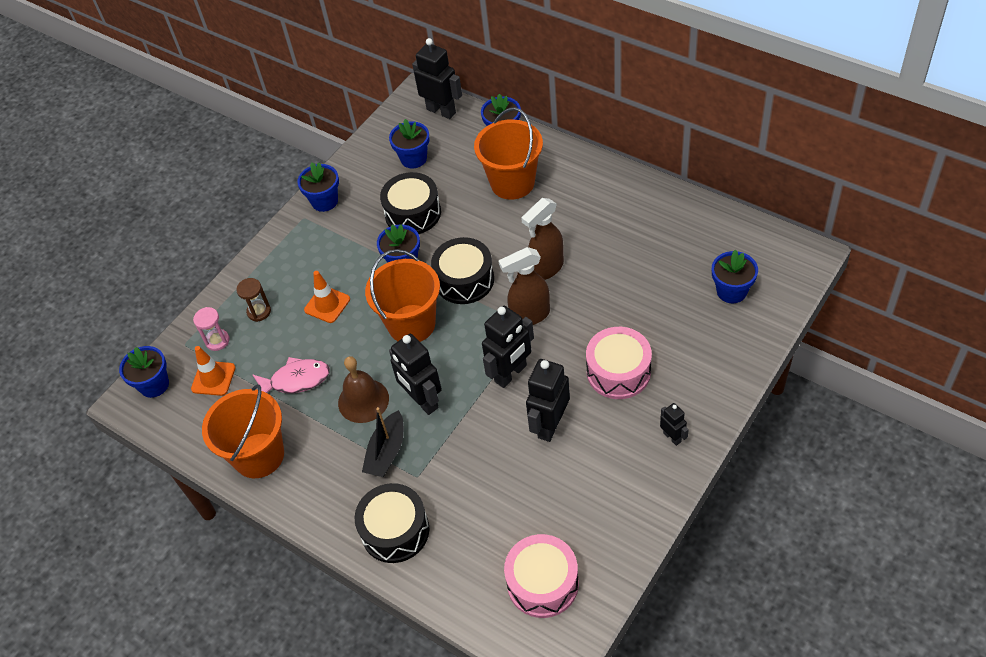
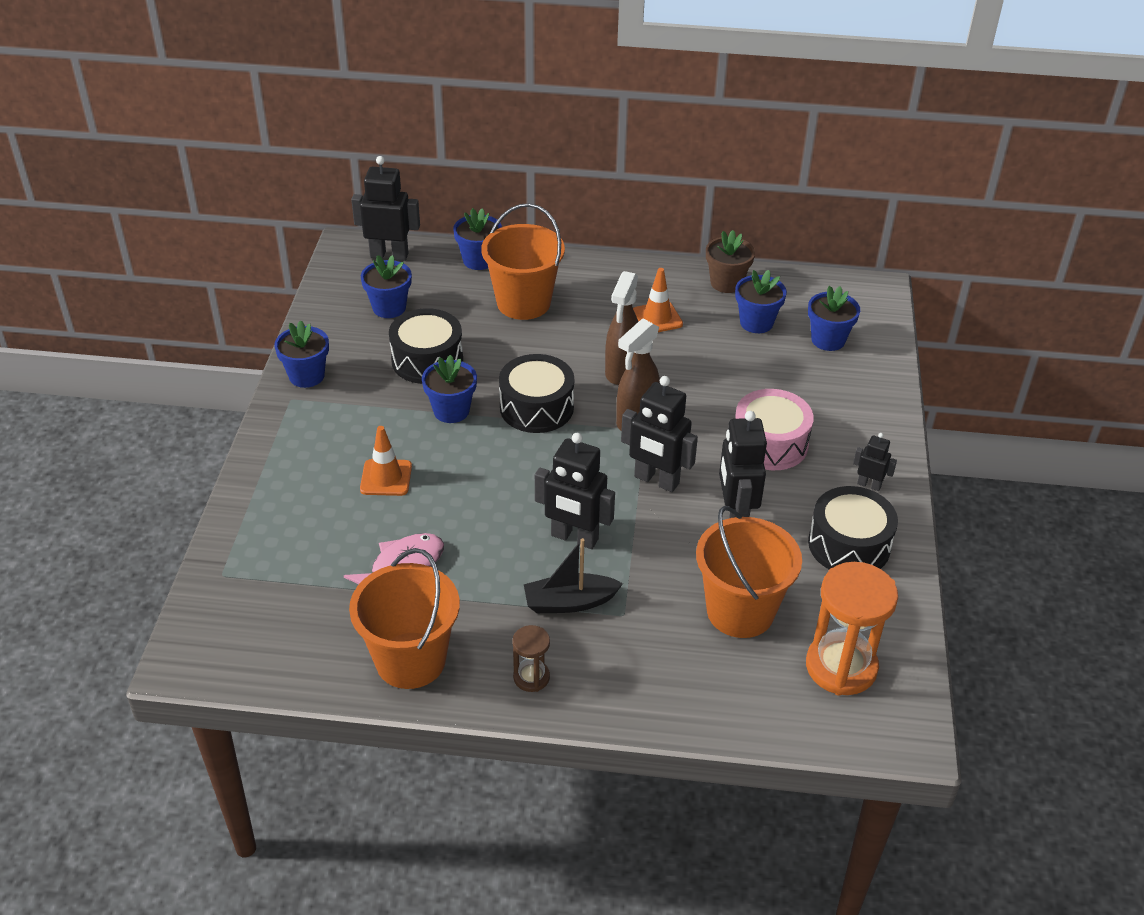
camera: 35 degrees left, 10 degrees down
blue flower pot [119,346,169,398] -> blue flower pot moved to [735,270,787,333]
orange traffic cone [191,346,236,396] -> orange traffic cone moved to [633,268,683,332]
pink hourglass [193,307,230,351] -> none
brown hourglass [236,278,271,322] -> brown hourglass moved to [512,625,550,692]
brown bell [338,356,389,423] -> none
black drum [355,483,429,563] -> black drum moved to [808,486,898,569]
black boat [362,407,404,477] -> black boat turned 90 degrees clockwise [524,538,623,613]
orange bucket [365,249,440,342] -> orange bucket moved to [696,506,802,638]
black robot [482,306,534,388] -> black robot turned 105 degrees clockwise [621,376,698,492]
pink drum [504,534,579,618] -> orange hourglass [806,562,898,696]
none -> brown flower pot [706,230,755,293]

